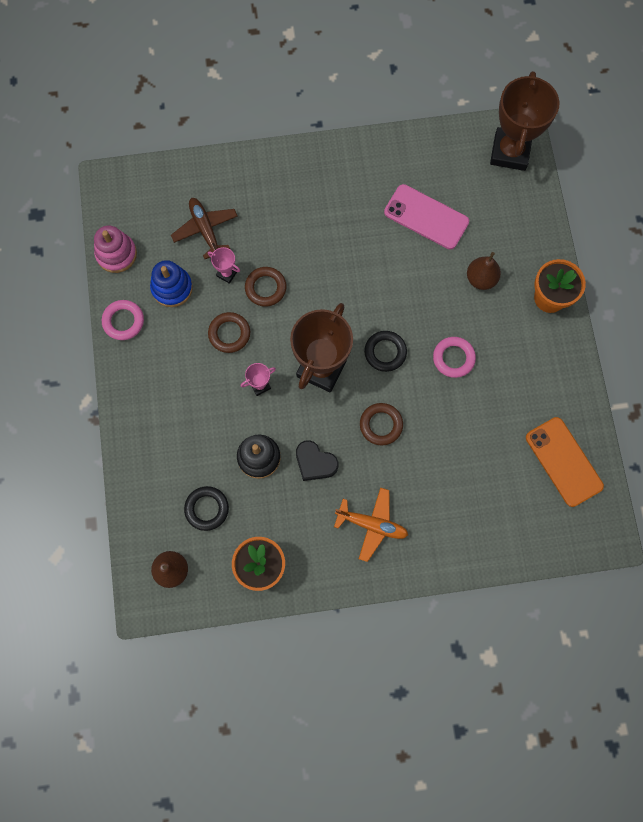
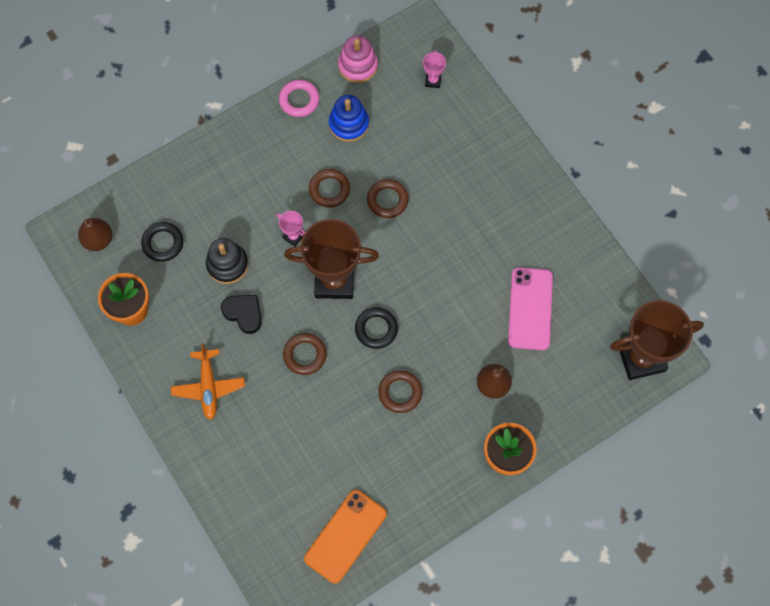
camera: 65 degrees right, 5 degrees down
brown plane [171,198,237,259] -> none
pink trophy [208,247,240,284] -> pink trophy moved to [423,49,446,88]
black heart [296,440,338,481] -> black heart turned 120 degrees clockwise [221,295,262,334]
pink ring [433,337,476,378] -> brown ring [378,370,422,413]

